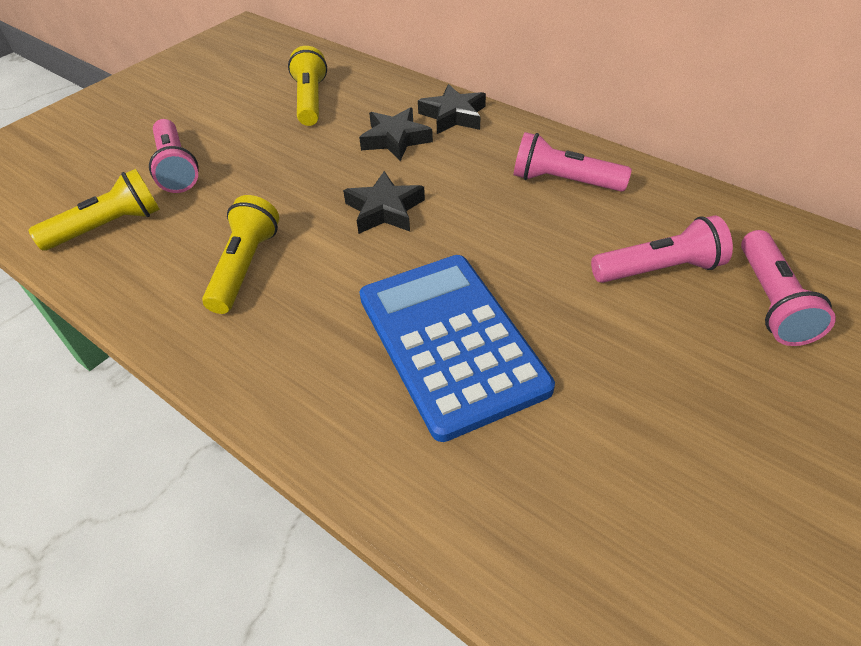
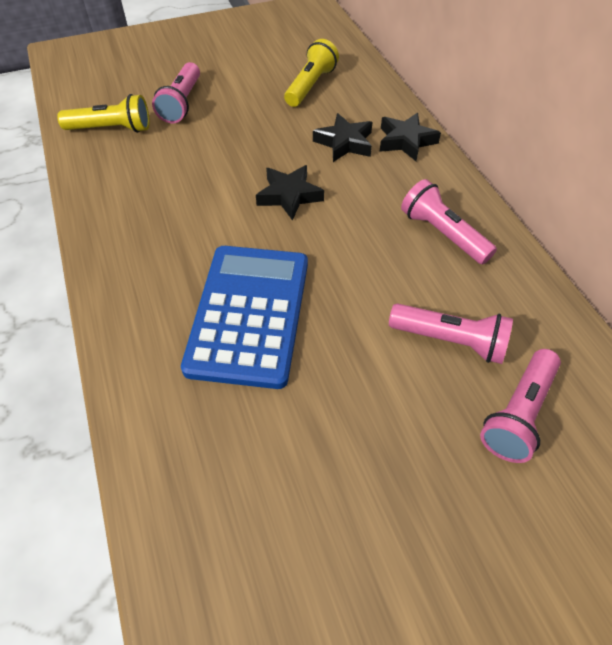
camera: 30 degrees right, 5 degrees up
yellow flashlight [202,195,279,314] -> none

